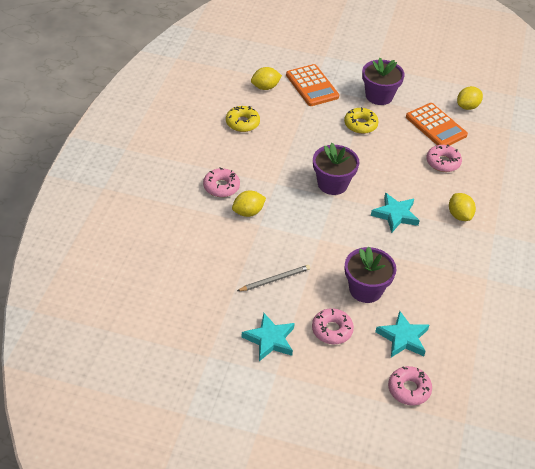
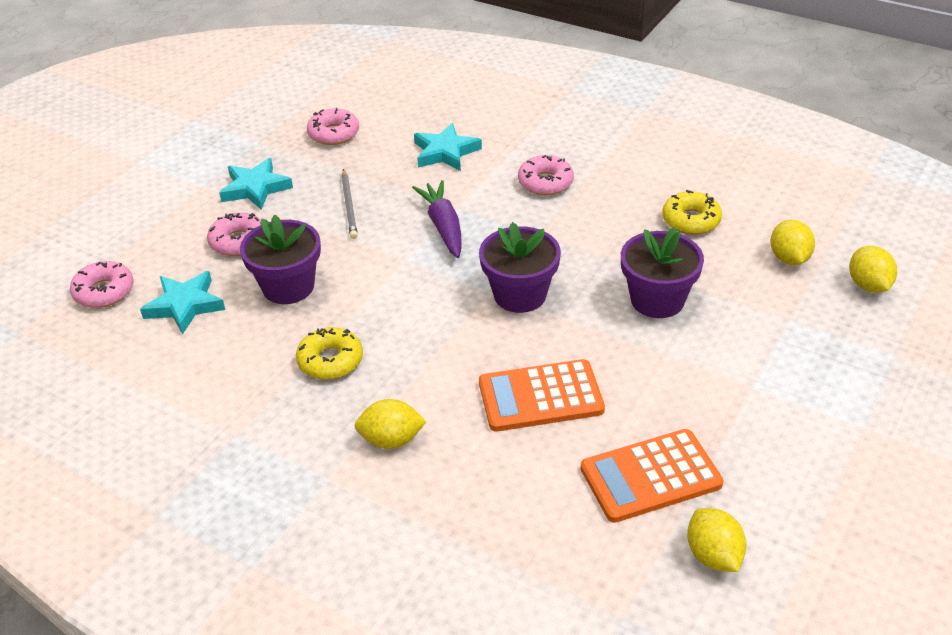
camera: 110 degrees right, 5 degrees down
yellow lemon [232,191,266,217] -> yellow lemon moved to [849,246,897,293]
orange calculator [286,64,339,106] -> orange calculator moved to [479,359,605,432]
yellow donut [344,107,379,134] -> yellow donut moved to [296,327,363,380]
purple flower pot [362,57,405,105] -> purple flower pot moved to [621,227,704,318]
turquoise star [371,193,420,233] -> turquoise star moved to [414,123,482,171]
pink donut [426,144,462,172] -> pink donut moved to [307,108,359,145]
none -> purple carrot [412,180,461,258]

